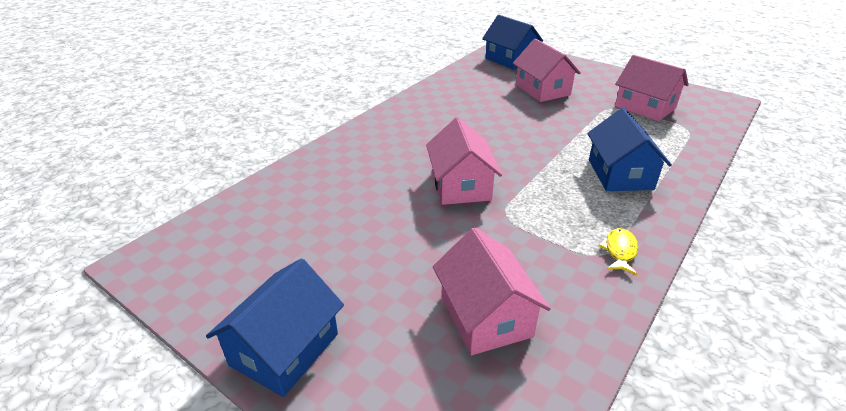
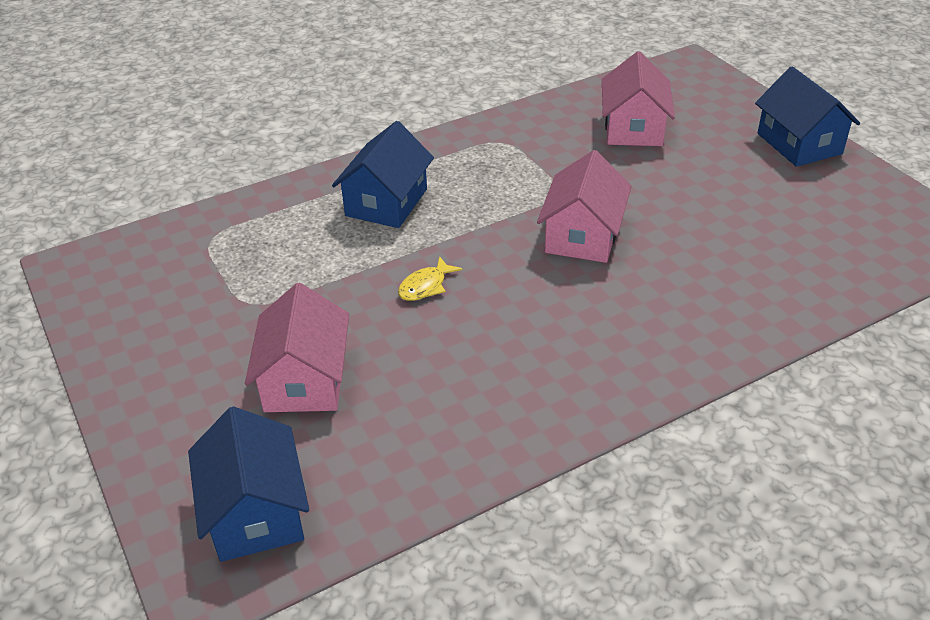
camera: 155 degrees left, 5 degrees up
blue house [206,258,344,397] -> blue house turned 75 degrees counterclockwise [755,66,860,167]
yellow fish [598,228,638,275] -> yellow fish moved to [398,256,462,301]
pink house [615,55,689,121] -> none

